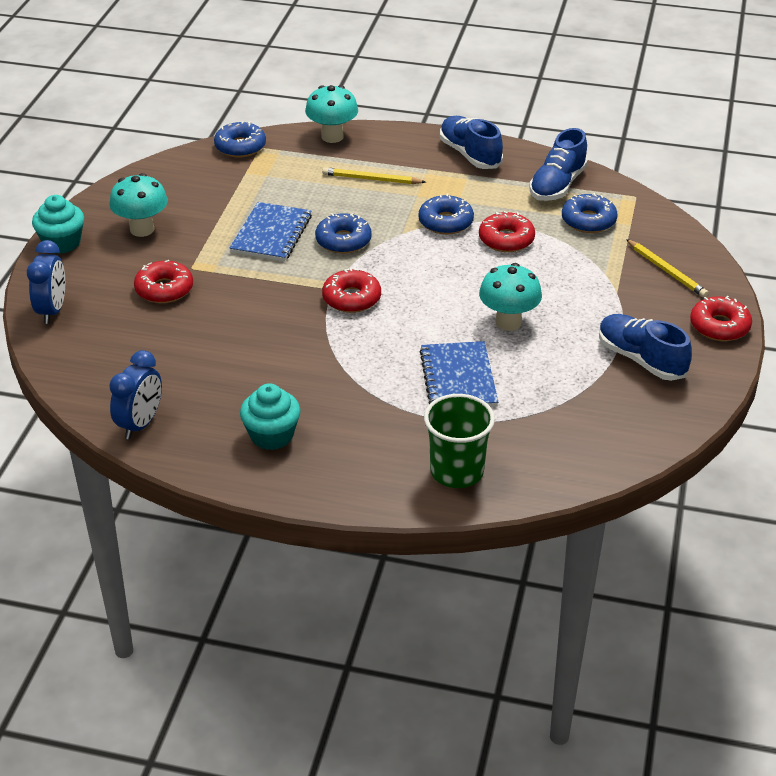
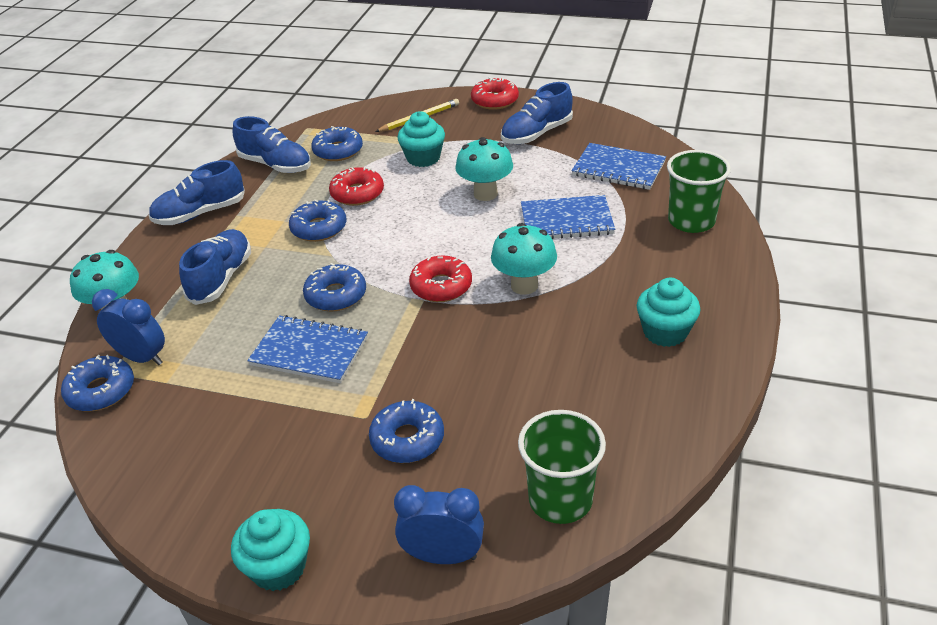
camera: 85 degrees left, 0 degrees up
turquoise mushroom [109,173,168,237] -> turquoise mushroom moved to [491,223,557,295]
blue clock [109,350,162,439] -> blue clock moved to [92,289,165,365]
red donut [134,260,193,303] -> blue donut [369,399,444,463]
yellow pencil [322,167,426,184] -> blue shoe [179,229,251,305]
none -> turquoise cupcake [397,111,445,167]
none -> green cup [518,410,606,524]
none -> blue notebook [571,143,666,190]

